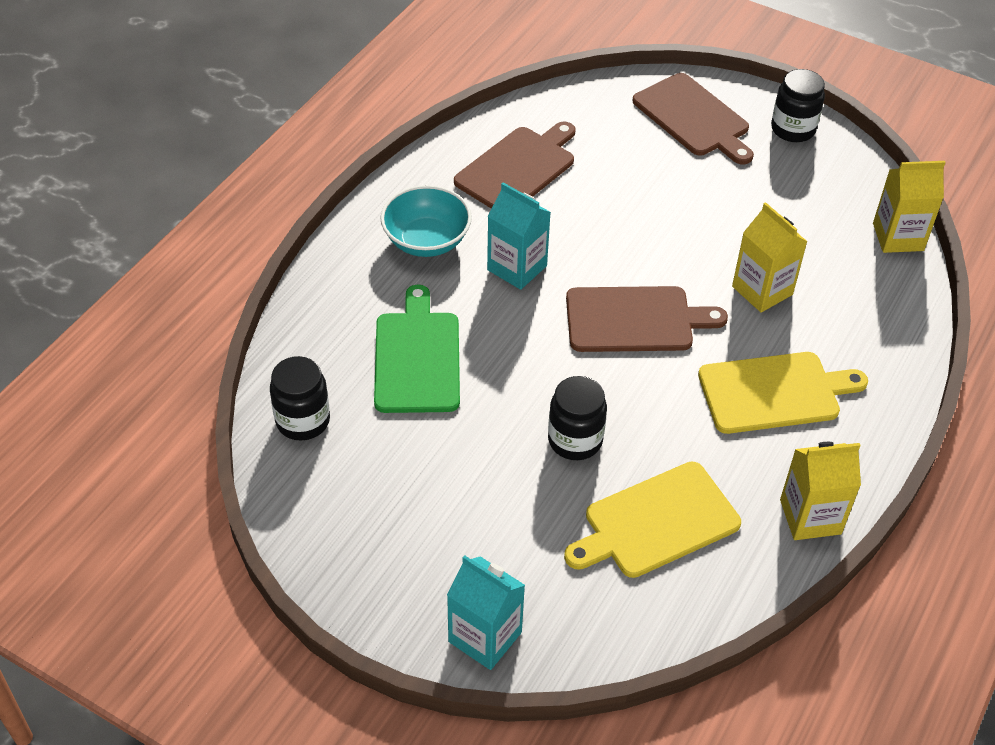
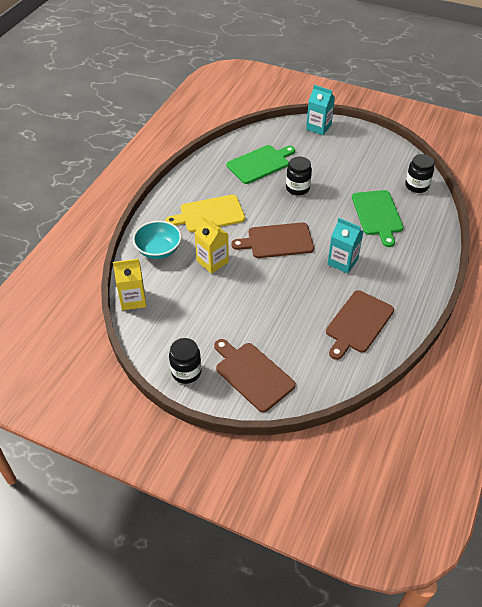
camera: 175 degrees right, 0 degrees up
turquoise bowl [380,185,472,257] -> turquoise bowl moved to [133,221,181,259]
yellow cutting board [564,462,741,578] -> green cutting board [227,145,295,184]
yellow carton [780,442,861,540] -> none

